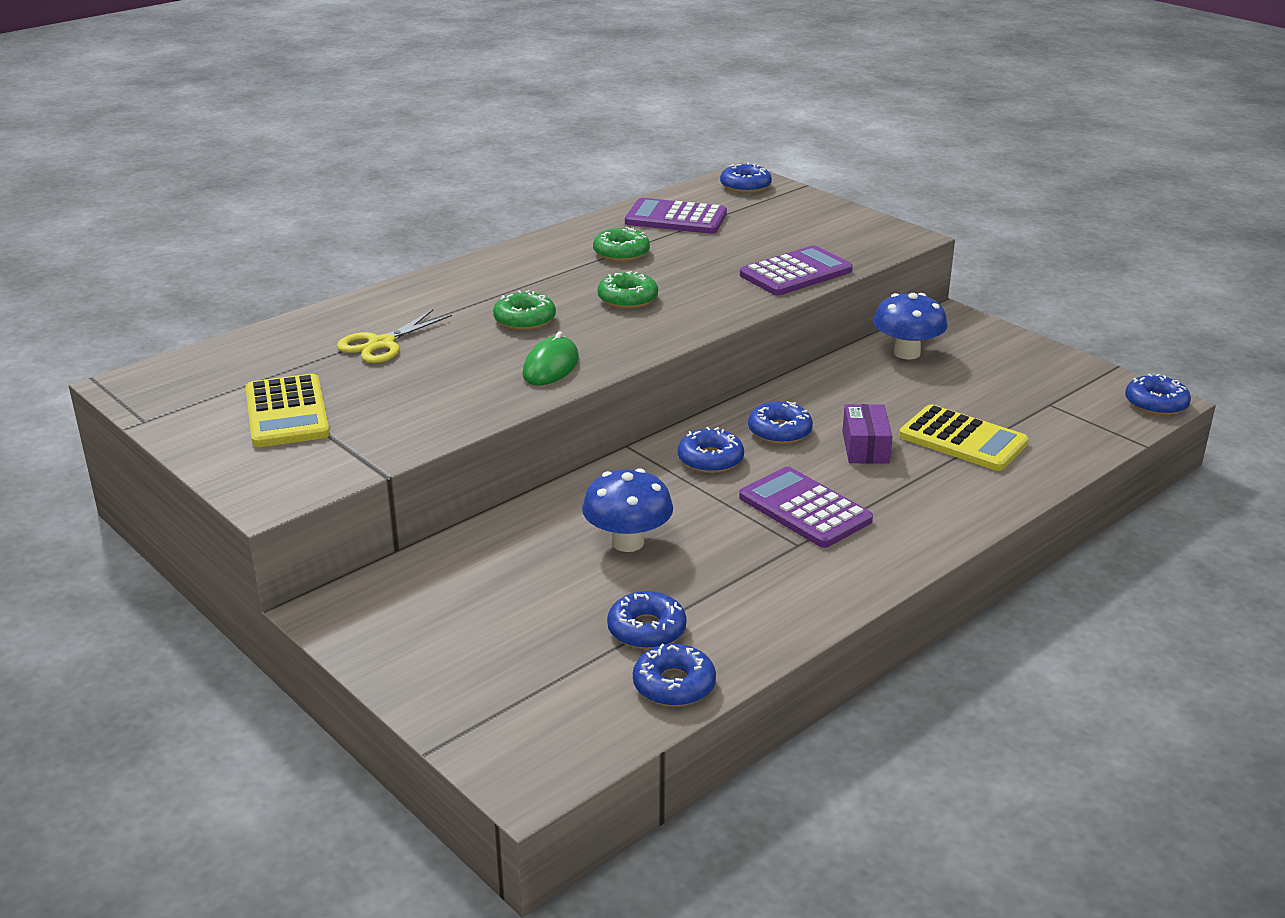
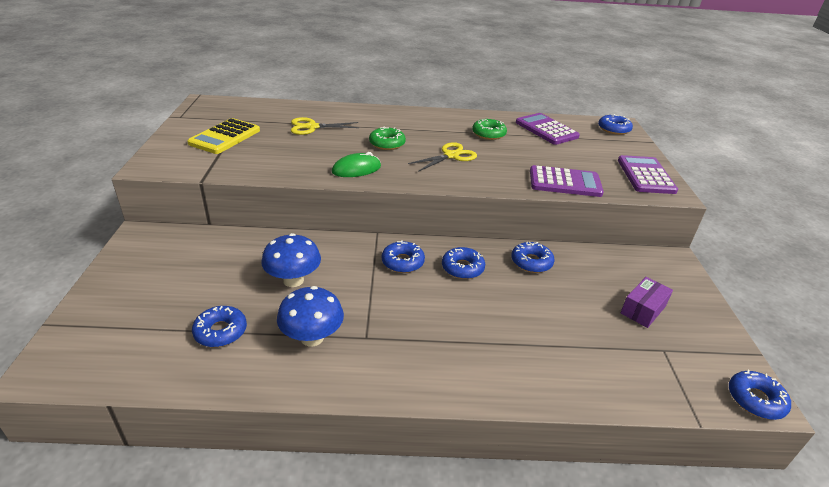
camera: 40 degrees right, 5 degrees up
green donut [598,271,658,309] -> yellow scissors [408,142,477,172]
blue donut [633,644,716,707] -> blue donut moved to [511,242,554,273]
purple calculator [739,467,873,548] -> purple calculator moved to [618,155,678,194]
purple box [842,404,893,464] -> purple box moved to [621,277,673,328]
blue mushroom [873,293,947,359] -> blue mushroom moved to [277,286,344,346]
yellow calculator [899,404,1029,471] -> none

